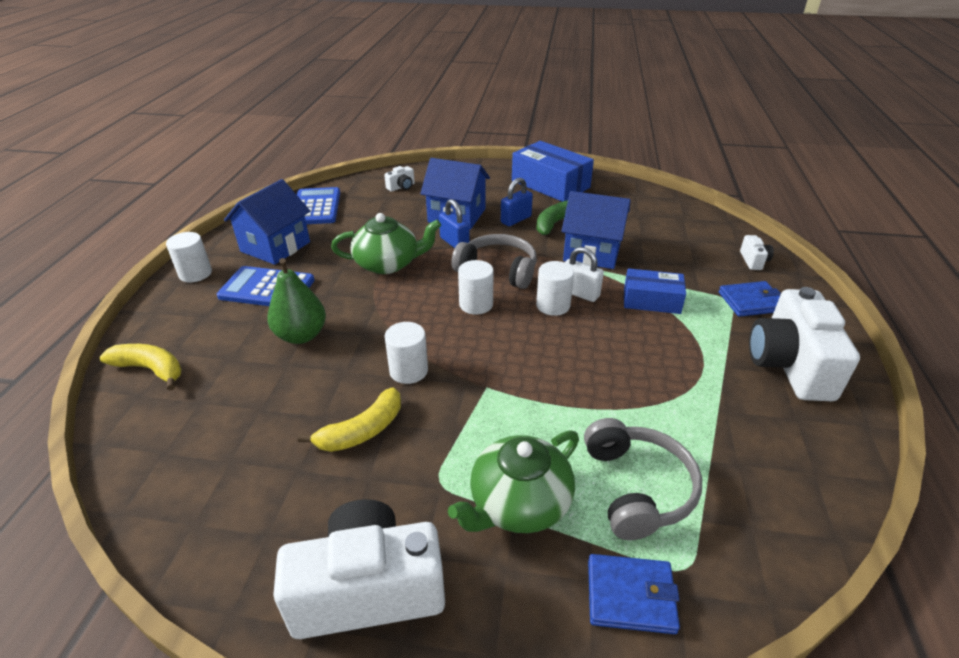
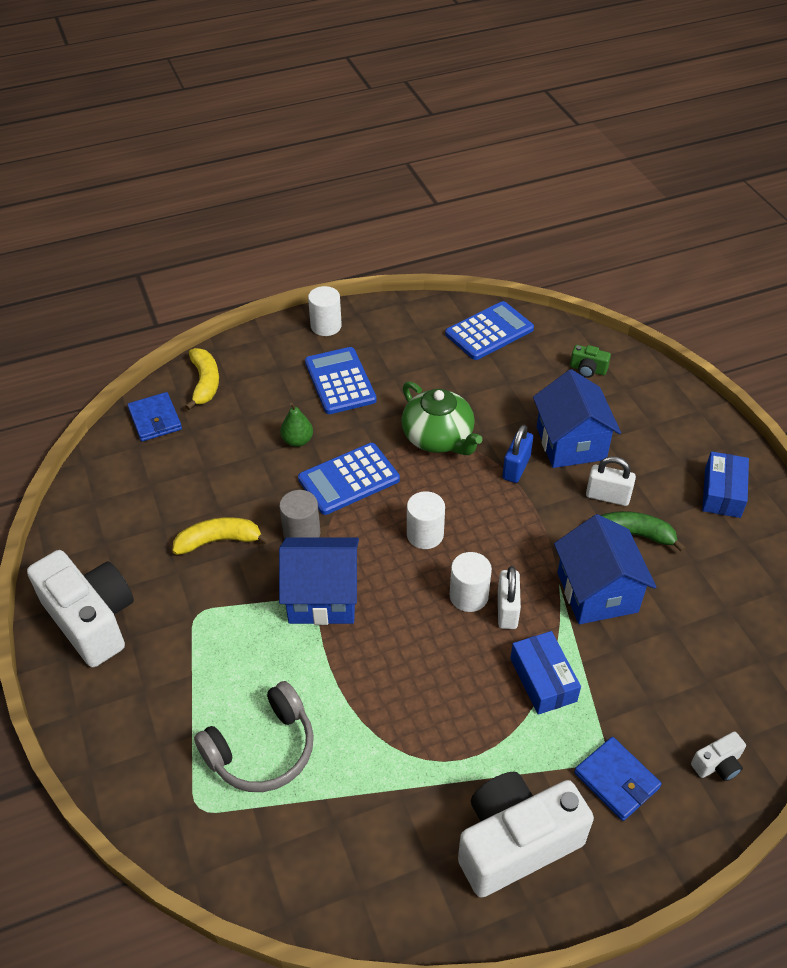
camera: 60 degrees right, 10 degrees up
blue house [224,179,310,265] -> blue house moved to [279,538,359,625]
green pear [267,258,326,344] -> green pear [280,402,313,447], size x0.62
yellow banana [298,388,401,452] -> yellow banana turned 150 degrees clockwise [172,517,270,555]
white camera [384,166,415,192] -> green camera [570,345,611,378]
white cylinder [385,322,428,384] -> grey cylinder [279,490,320,539]
green teapot [448,430,579,533] -> none
grey headphones [451,234,537,289] -> none
blue padlock [501,178,533,226] -> white padlock [586,456,636,506]
blue box [512,141,594,202] -> blue box [702,451,749,518], size x0.61
blue wallet [588,554,680,634] -> blue wallet moved to [127,392,182,442]
none -> blue calculator [298,443,400,515]

